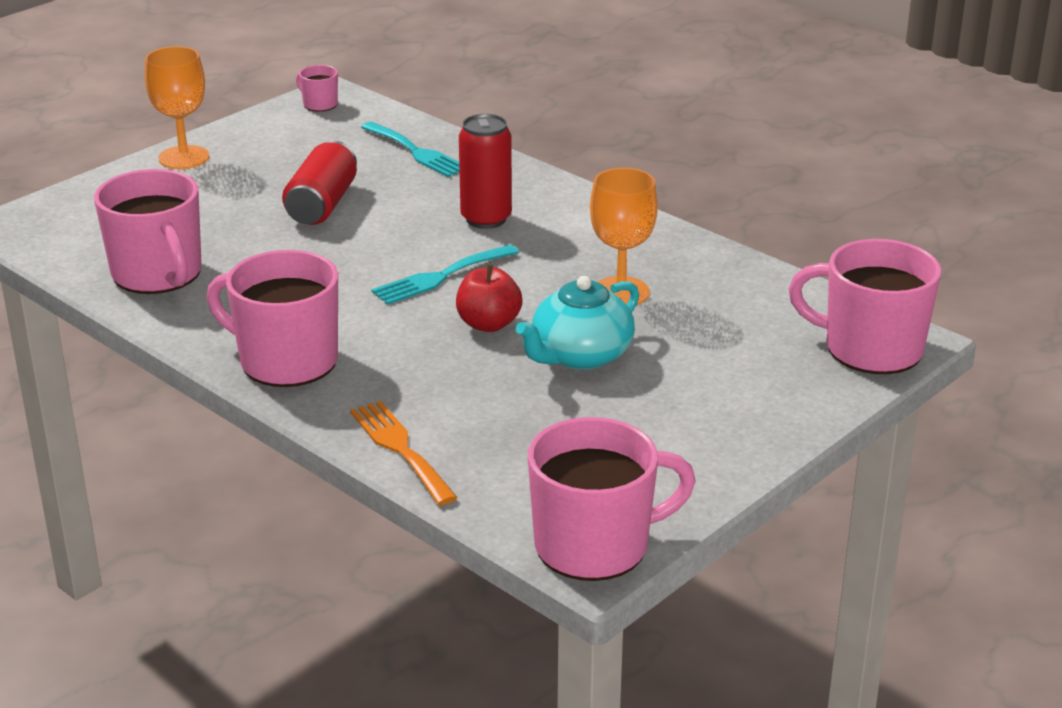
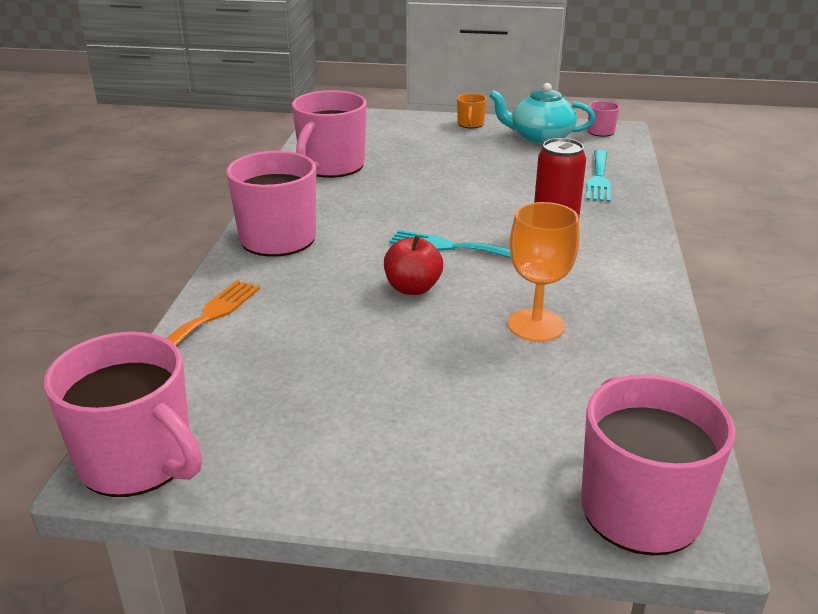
camera: 55 degrees right, 0 degrees up
orange goblet [145,46,209,169] -> orange mug [457,93,487,128]
red can [282,141,357,225] -> none
turquoise teapot [516,276,639,370] -> turquoise teapot moved to [489,83,595,144]

